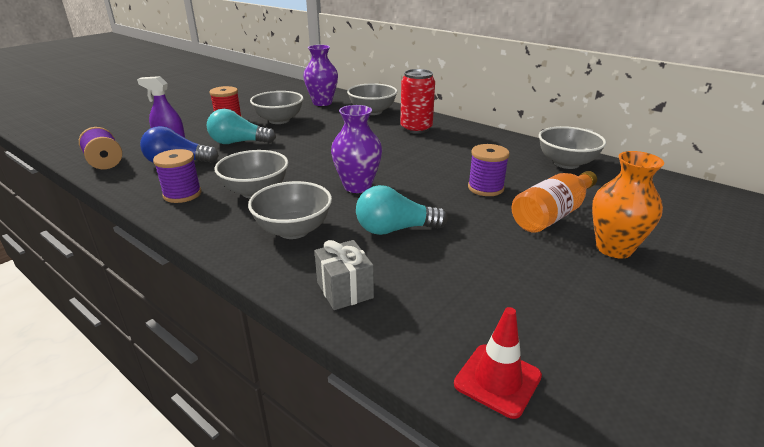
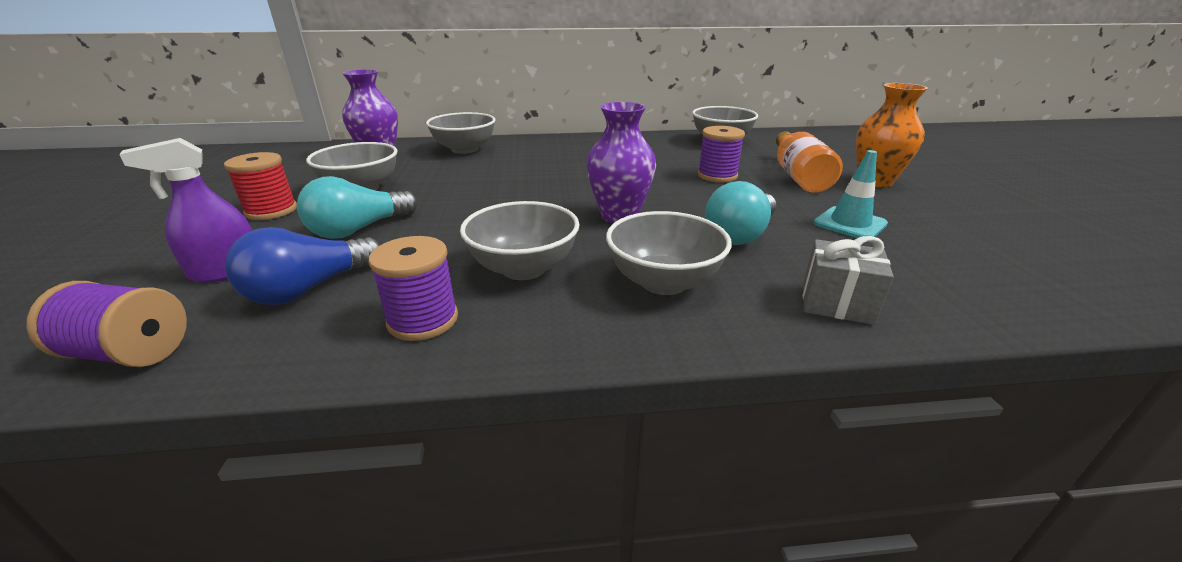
camera: 45 degrees left, 0 degrees up
red can [400,69,435,134] -> none
red traffic cone [454,307,542,419] -> none
none -> turquoise traffic cone [814,150,888,238]

